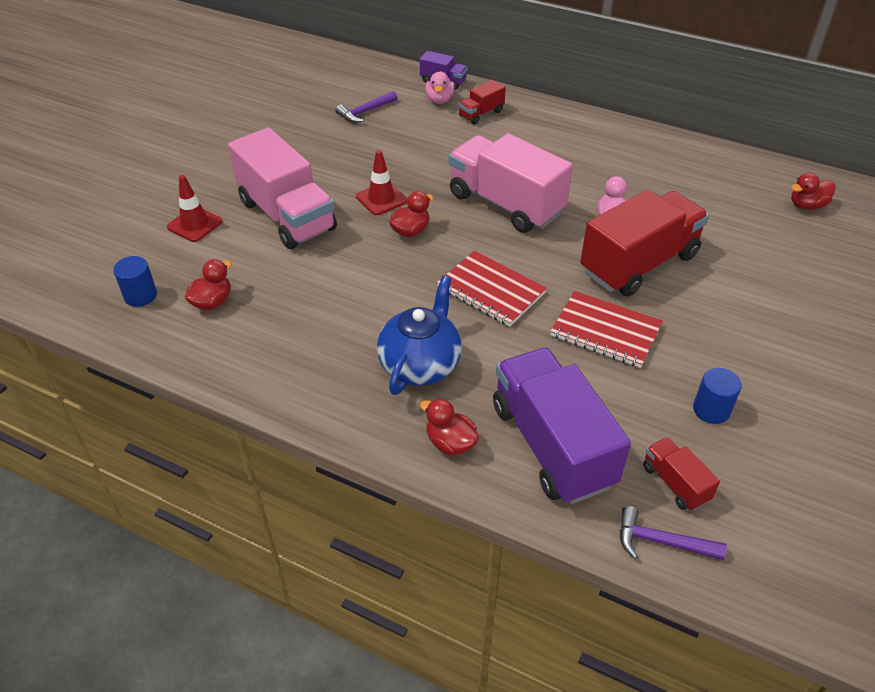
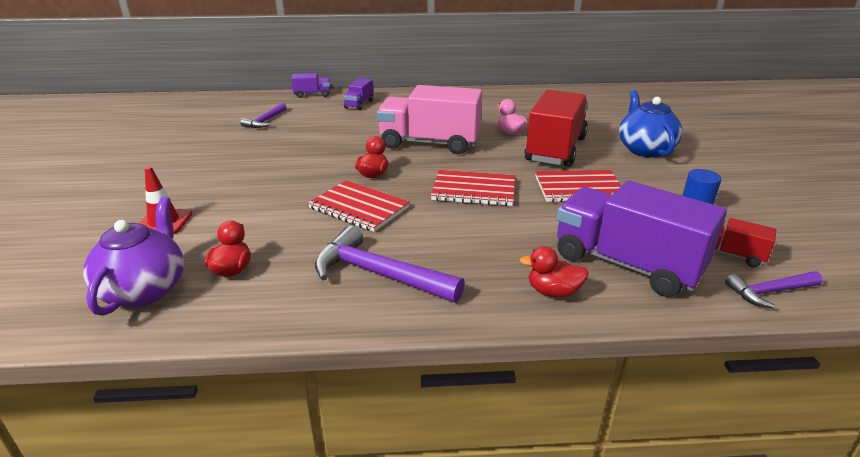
camera: 30 degrees left, 15 degrees down
blue cylinder [113,256,157,307] -> purple teapot [83,197,184,316]
pink truck [228,127,337,249] -> none
red traffic cone [356,150,407,215] -> none
blue teapot [377,276,462,395] -> blue teapot moved to [619,90,683,158]
pink duck [425,71,455,104] -> none
red truck [458,80,506,124] -> purple truck [343,78,374,110]
red duck [791,173,836,210] -> none
none -> red notebook [308,180,410,232]
none -> purple hammer [315,225,465,303]

